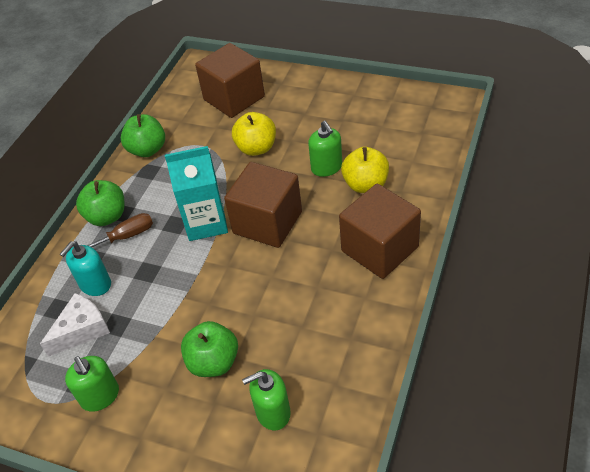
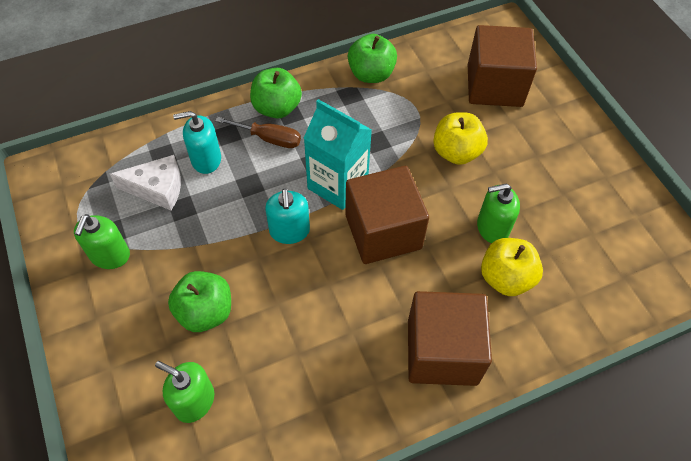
camera: 40 degrees right, 10 degrees up
green soap dispenser [308,121,342,177] -> green soap dispenser turned 60 degrees clockwise [477,183,520,243]
none -> turquoise soap dispenser [265,188,310,244]

